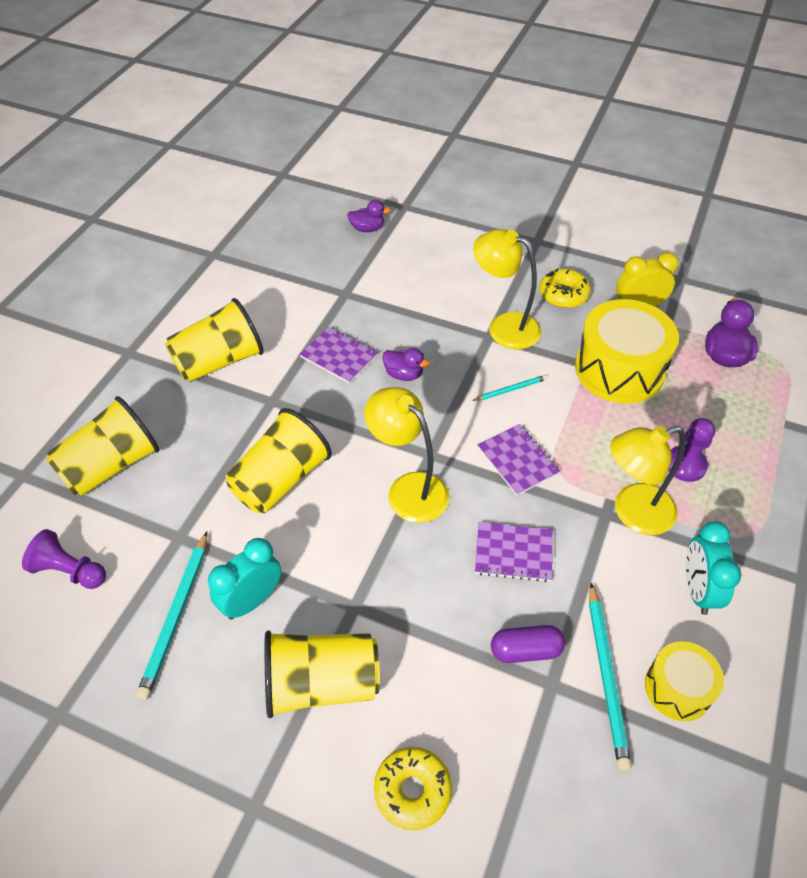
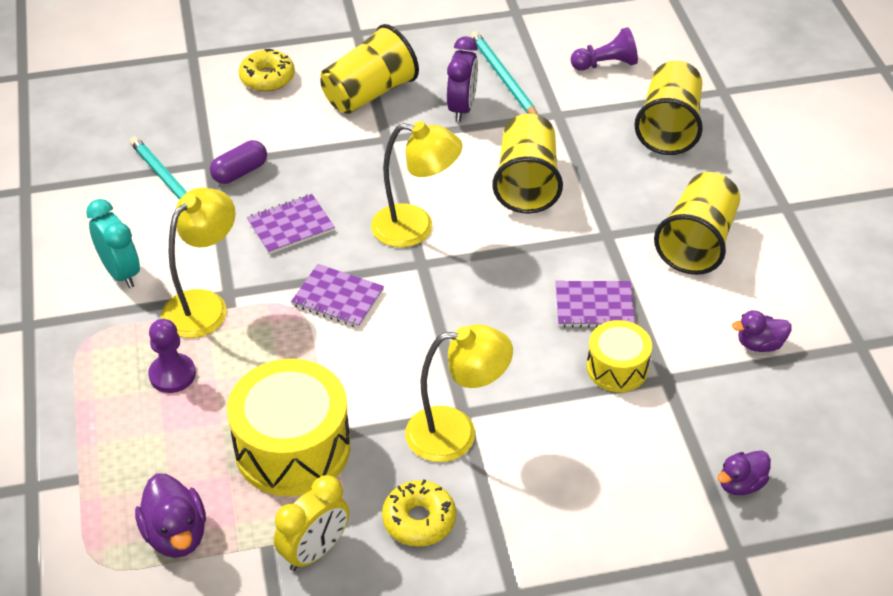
camera: 145 degrees right, 5 degrees down
turquoise clock [208,538,282,619] -> purple clock [447,36,478,122]
purple duck [382,348,430,381] -> purple duck moved to [732,310,792,352]
turquoise pencil [472,375,547,401] -> none
yellow drum [645,641,724,721] -> yellow drum moved to [586,320,652,392]

